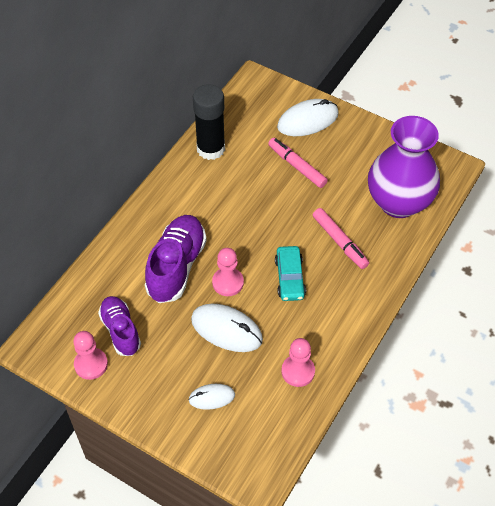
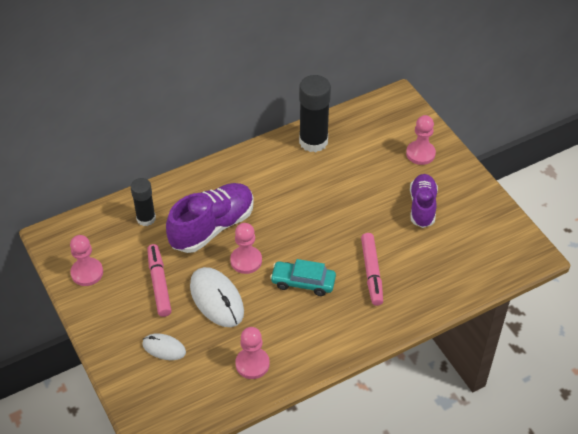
camera: 30 degrees right, 5 degrees down
purple shoe [98,296,141,356] -> purple shoe moved to [410,174,438,228]
pink marker [268,138,328,188] -> pink marker moved to [147,244,171,317]
turquoise car [275,246,306,301] -> turquoise car turned 75 degrees clockwise [270,259,336,296]
white mouse [277,99,339,136] -> pink pawn [406,115,436,165]
purple vase [368,116,440,218] -> none
none -> black glue stick [130,178,156,226]

